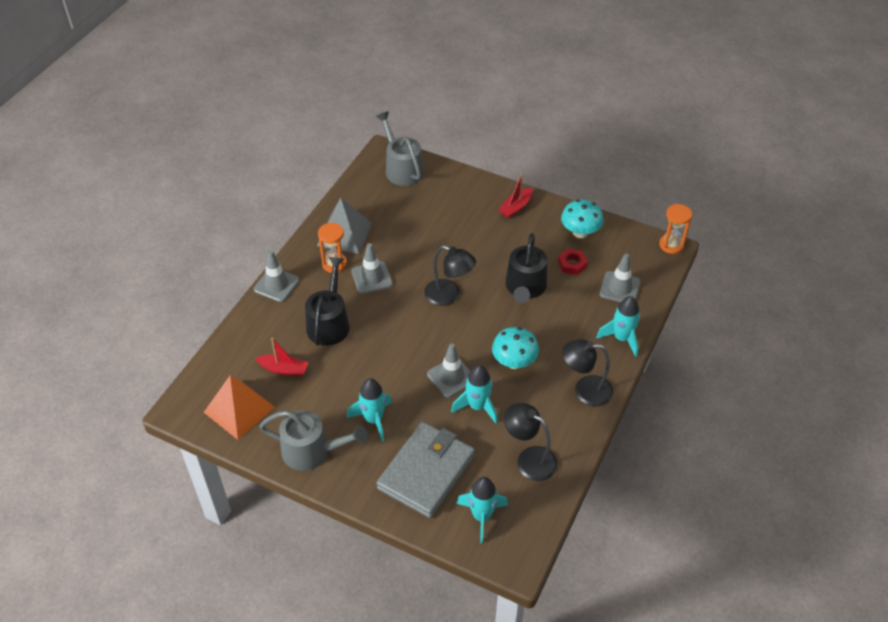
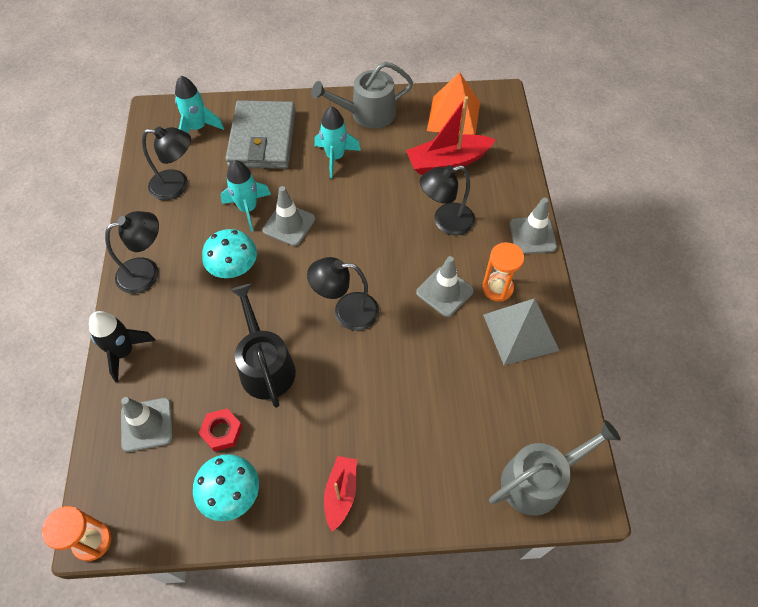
camera: 150 degrees right, 10 degrees up
red boat [255,338,309,377] -> red boat [406,96,496,175], size x1.63
black watering can [305,257,350,346] -> black lamp [420,165,475,235]
grey watering can [376,111,424,186] -> grey watering can turned 60 degrees counterclockwise [489,420,621,516]
turquoise rocket [596,296,640,357] -> black rocket [89,311,156,382]

